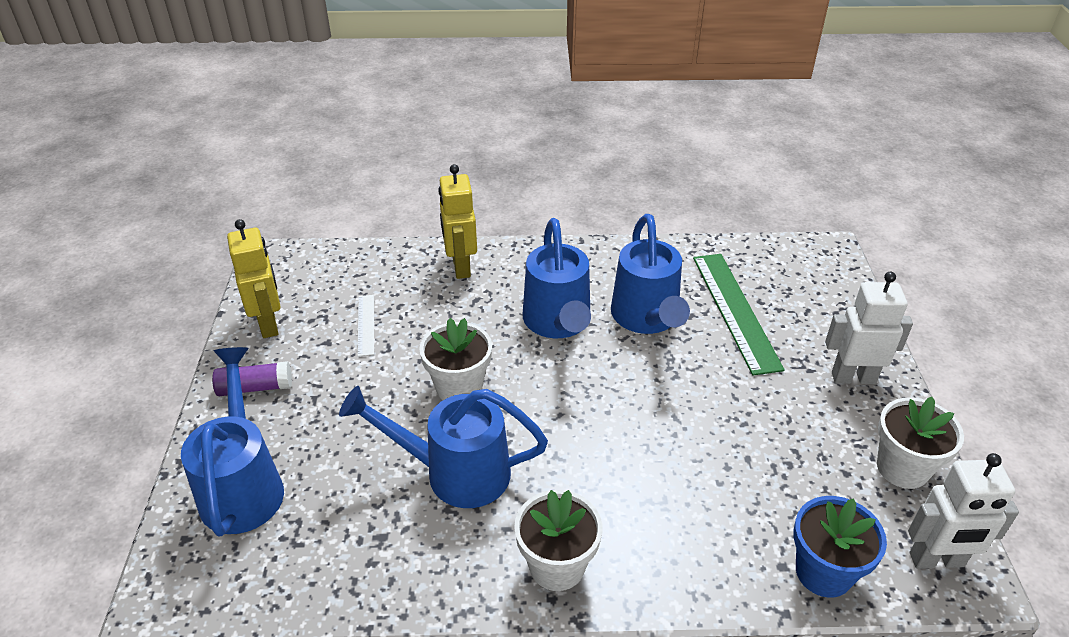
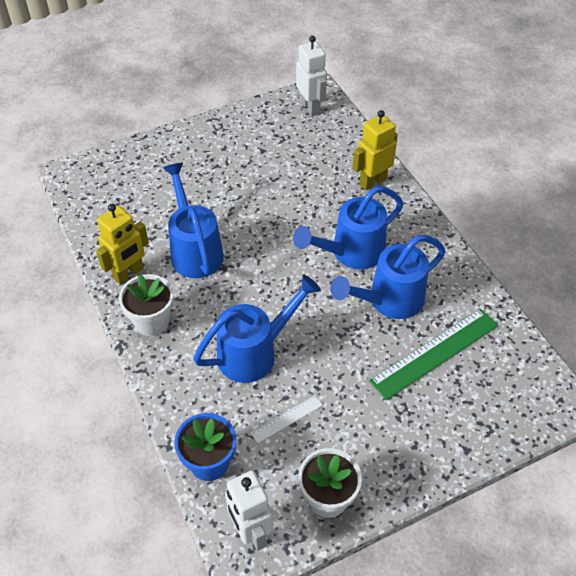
camera: 65 degrees right, 10 degrees up
blue watering can [181,347,284,537] -> blue watering can moved to [193,274,321,383]
purple glue stick [212,361,292,396] -> none
yellow robot [227,219,281,338] -> yellow robot moved to [96,204,149,284]
white ruler [357,295,374,357] -> white ruler moved to [250,395,323,443]
white flower pot [419,318,492,400] -> none
white robot [825,271,913,384] -> white robot moved to [296,36,327,117]

